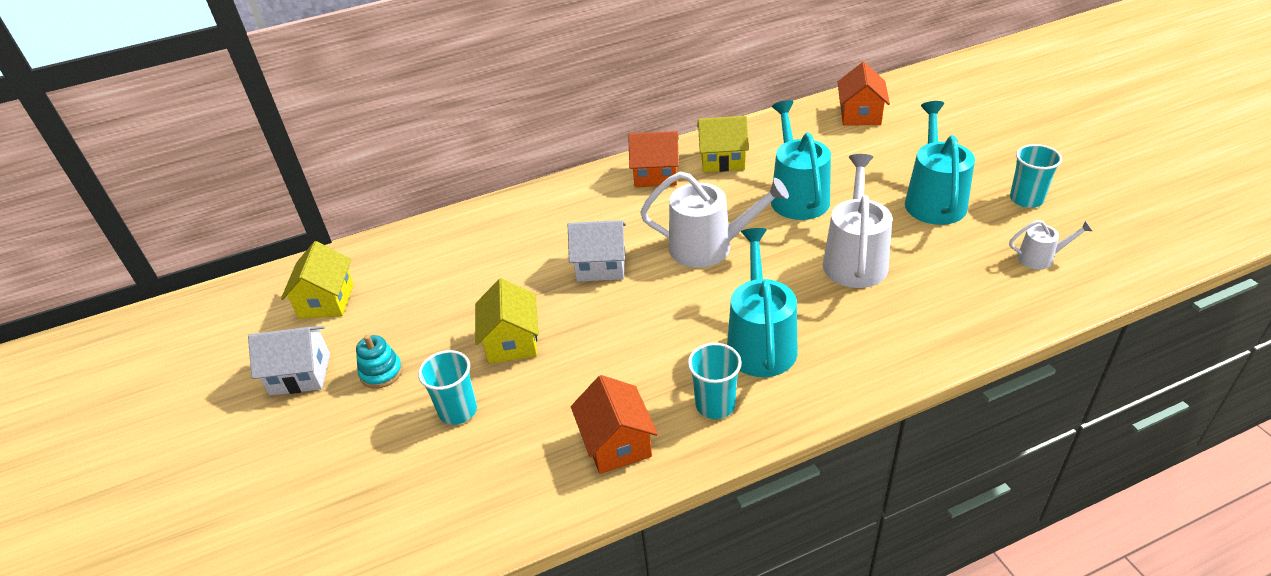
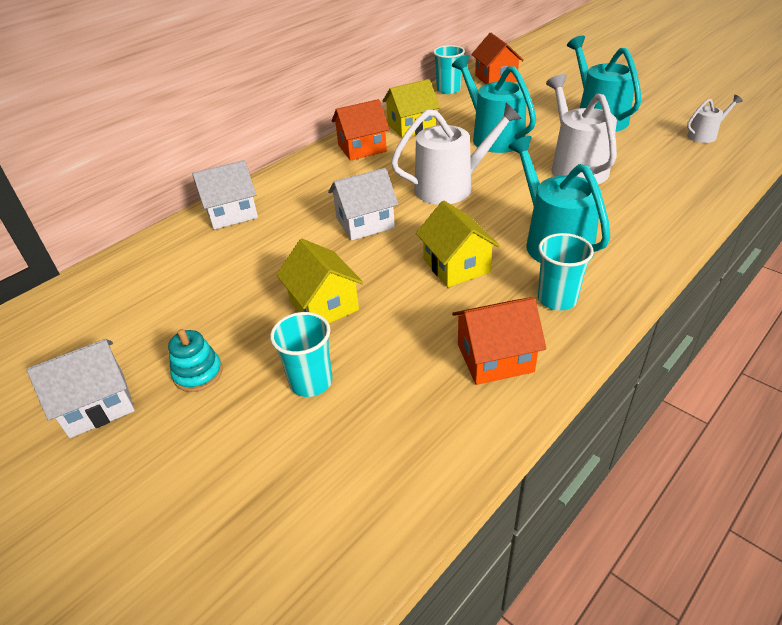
camera: 25 degrees left, 0 degrees up
yellow house [281,241,354,319] -> yellow house moved to [416,200,500,287]
orange house [571,375,658,474] -> orange house turned 60 degrees counterclockwise [452,297,546,385]
turquoise cup [1010,144,1062,208] -> turquoise cup moved to [433,45,465,94]
none -> white house [192,160,258,230]

